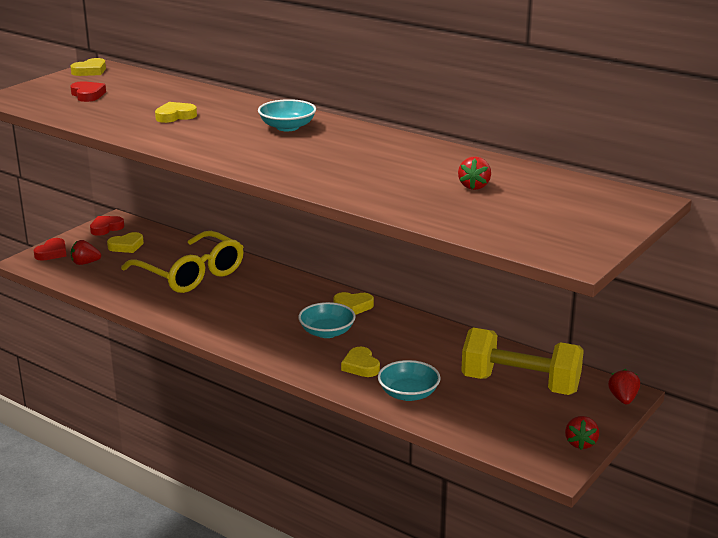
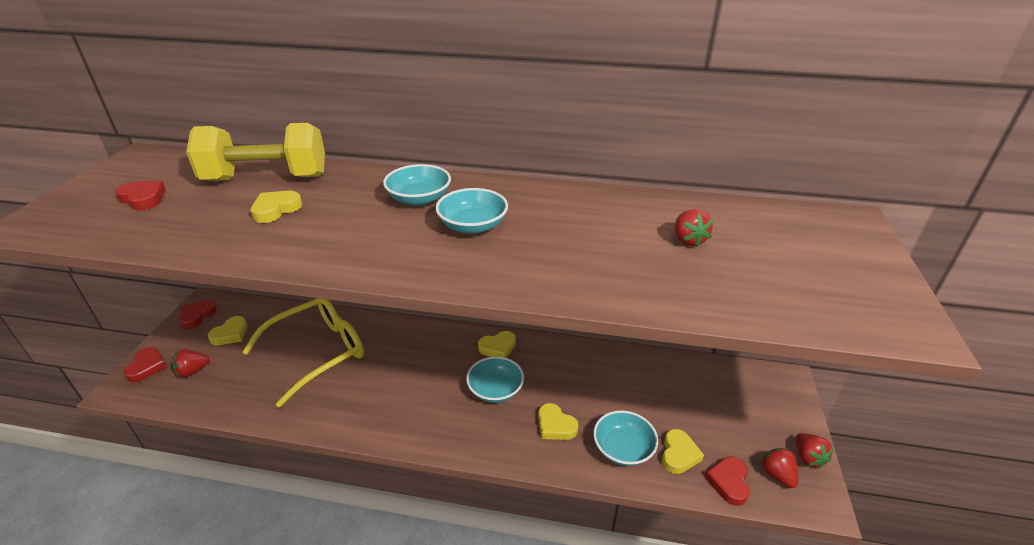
camera: 25 degrees left, 10 degrees up
yellow heart [71,58,106,76] -> yellow heart moved to [662,429,704,474]
yellow glasses [121,231,244,293] -> yellow glasses turned 60 degrees counterclockwise [242,298,364,407]
yellow dumbbell [461,328,584,395] -> yellow dumbbell moved to [186,123,325,181]
red strawberry [608,369,640,404] -> red strawberry moved to [760,448,799,488]
none -> turquoise bowl [435,188,508,234]
none -> red heart [705,457,750,506]

